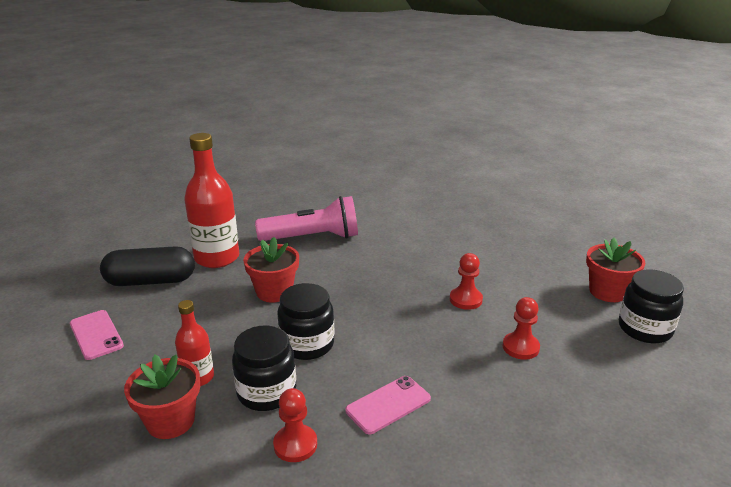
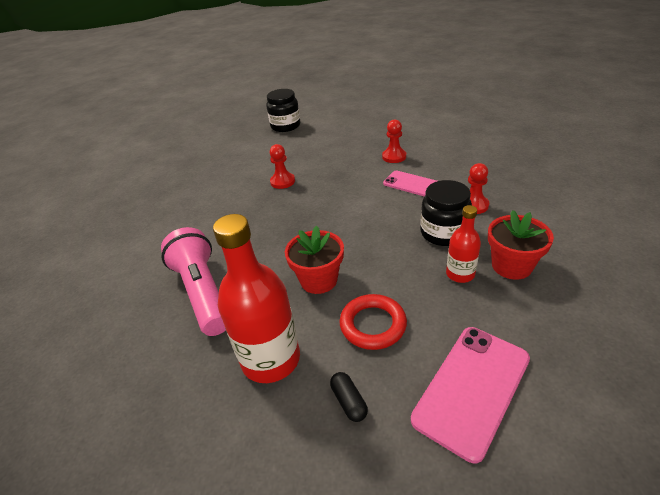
camera: 105 degrees left, 10 degrees up
pink phone [70,310,124,360] -> pink phone [411,327,530,463], size x1.56
black capsule [100,246,195,286] -> black capsule [330,372,368,422], size x0.43
black jar [277,283,334,360] -> none
red pawn [503,297,540,360] -> red pawn moved to [382,119,406,163]
red flower pot [586,237,645,302] -> none
none -> red ring [340,294,407,350]

